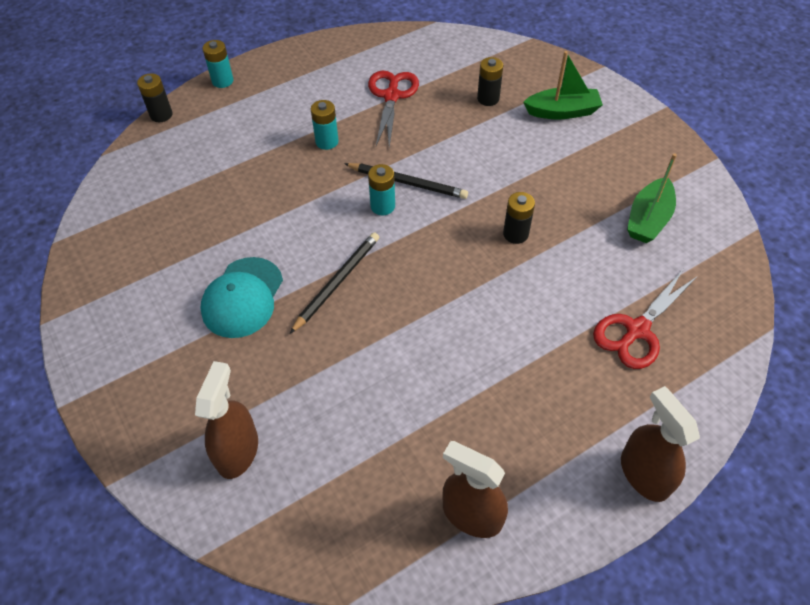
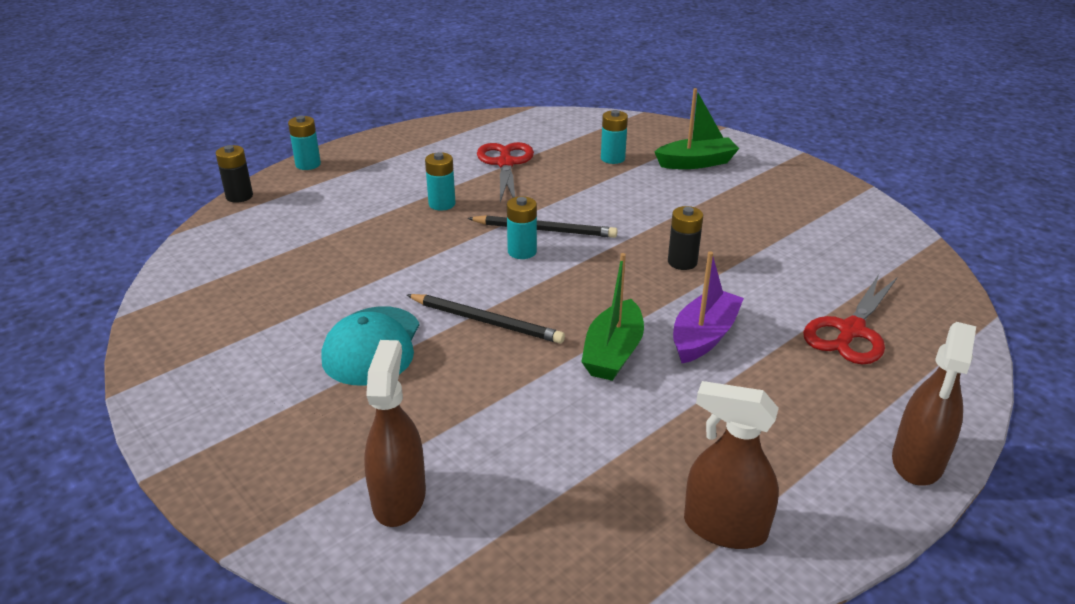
camera: 10 degrees left, 20 degrees down
black pencil [290,232,379,334] -> black pencil turned 90 degrees clockwise [407,294,565,344]
black battery [477,57,503,106] -> turquoise battery [601,110,628,164]
brown spray bottle [621,386,700,502] -> brown spray bottle turned 120 degrees counterclockwise [892,322,976,486]
green boat [627,153,677,243] -> green boat moved to [581,253,644,381]
none -> purple boat [673,251,744,363]

